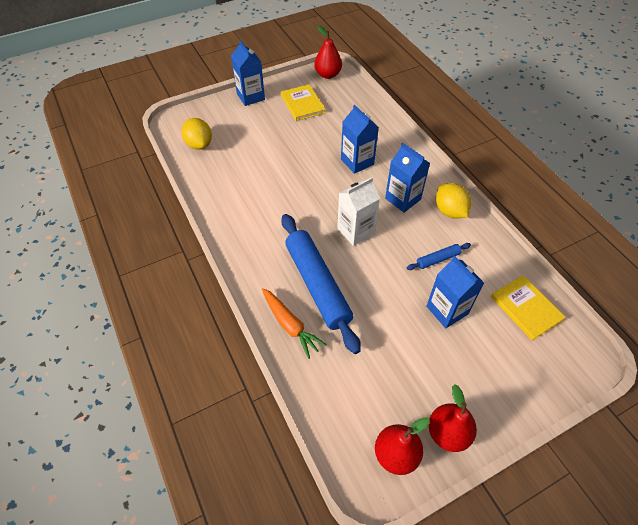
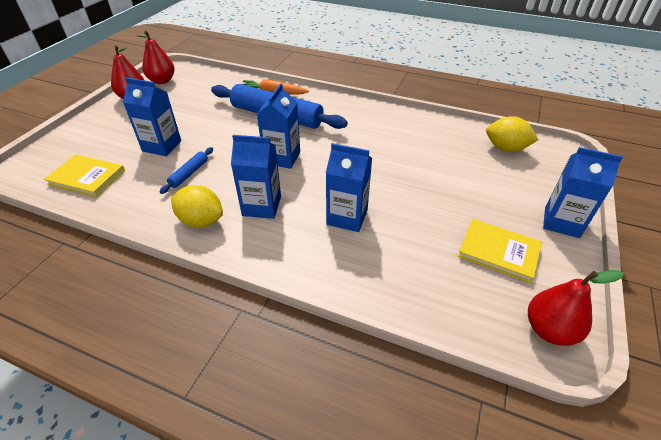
camera: 140 degrees right, 10 degrees down
white carton [337,177,380,246] -> blue carton [257,83,300,169]

